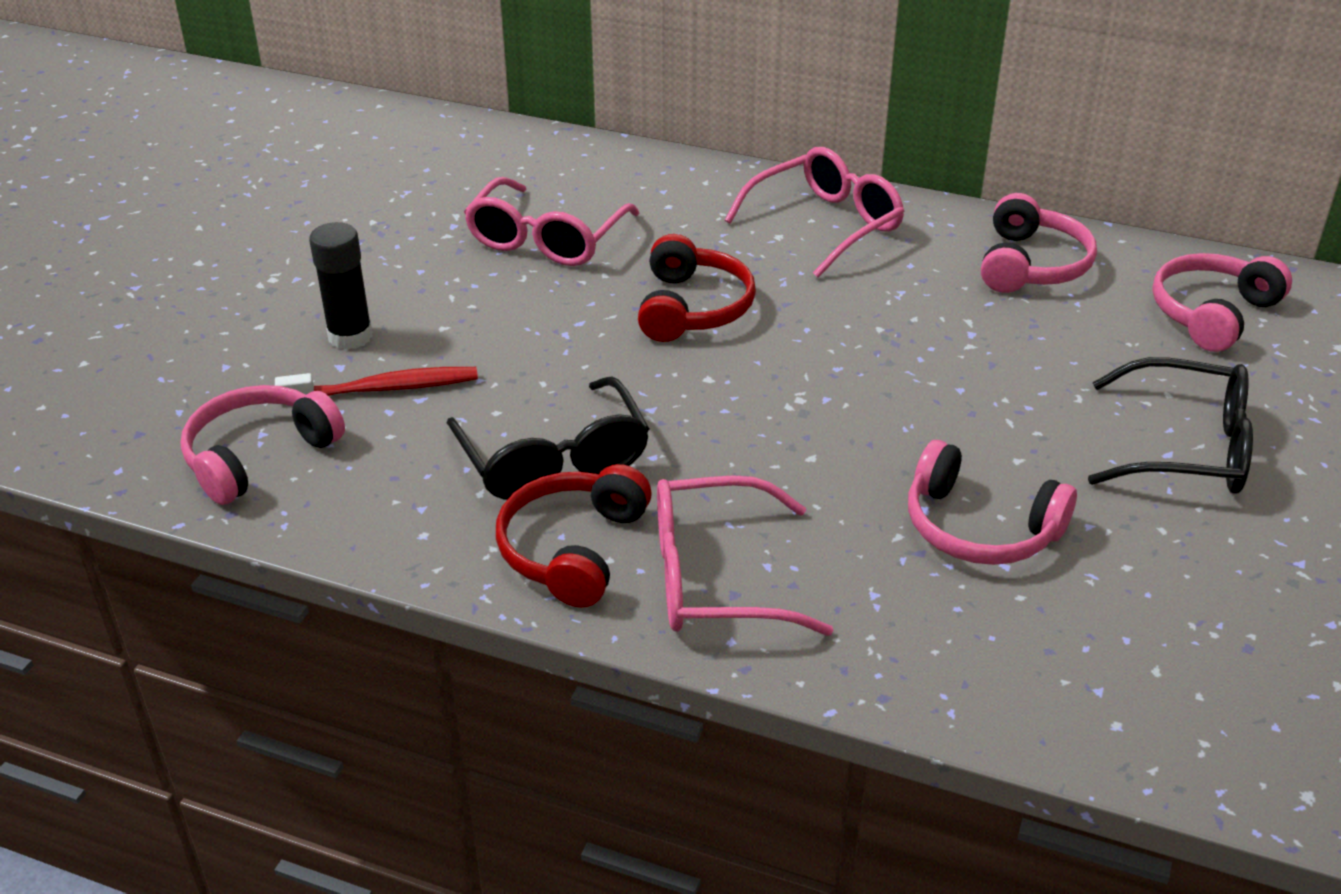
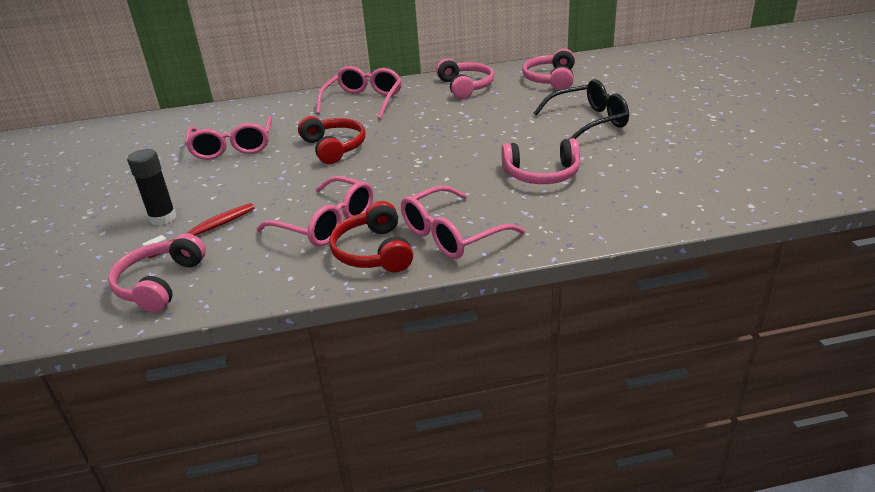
camera: 30 degrees left, 5 degrees down
black glasses [447,376,650,500] -> pink glasses [256,176,373,247]

